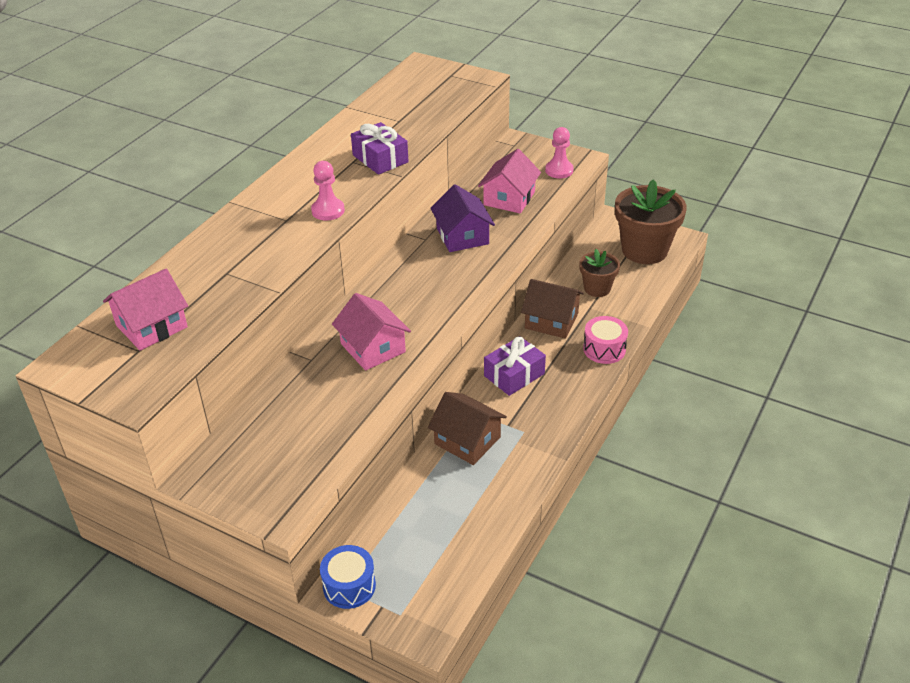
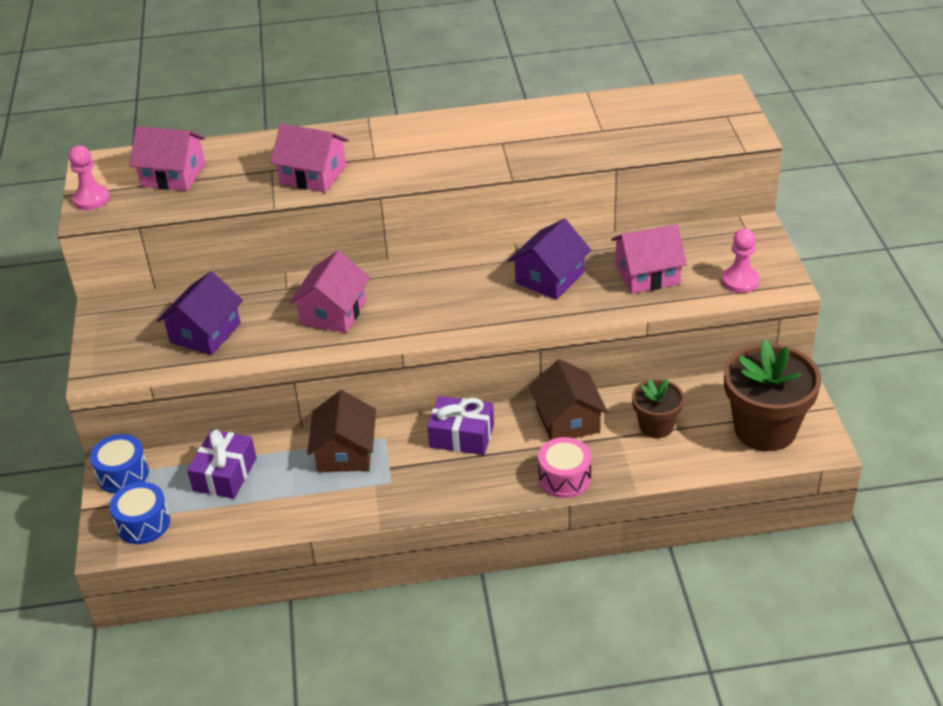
camera: 55 degrees right, 0 degrees up
pink pawn [311,161,345,220] -> pink pawn moved to [68,145,110,210]
purple gift [351,122,409,175] -> purple gift moved to [187,430,256,499]
none -> blue drum [109,482,170,544]
none -> purple house [157,271,243,355]
none -> pink house [270,123,349,192]

